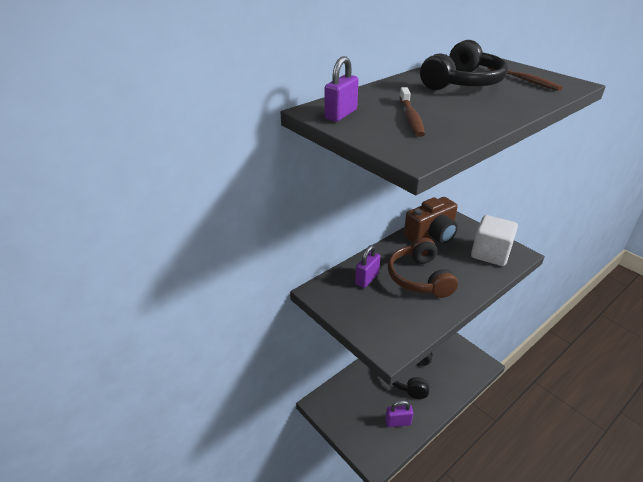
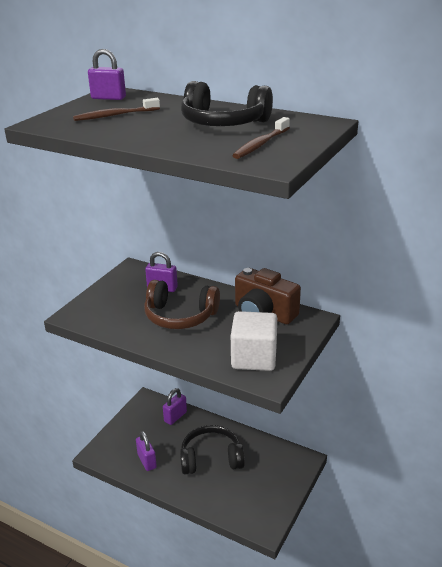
camera: 70 degrees right, 5 degrees down
brown headphones [388,237,458,298] -> brown headphones turned 135 degrees counterclockwise [144,280,220,329]
none -> purple padlock [163,388,187,425]

